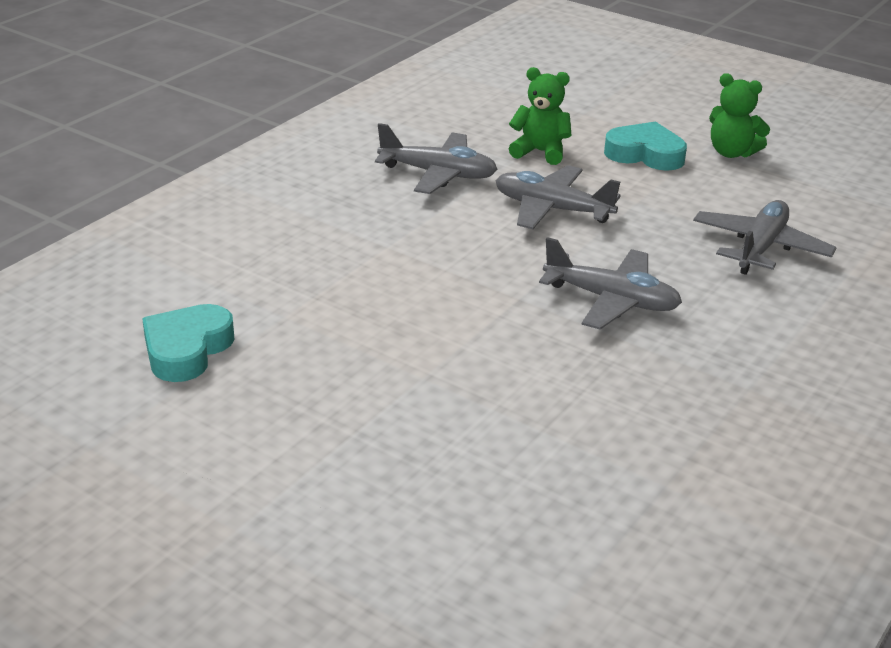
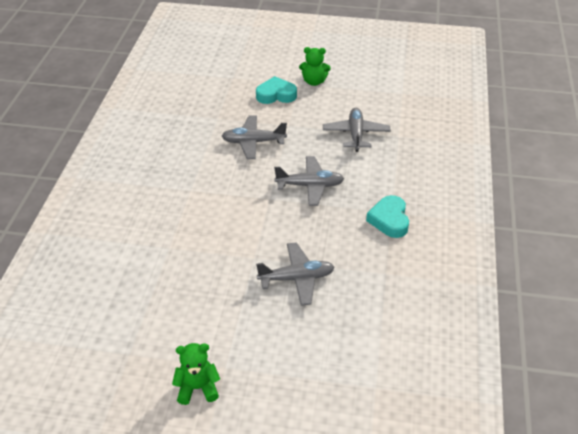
camera: 25 degrees left, 10 degrees up
turquoise heart [142,304,235,382] -> turquoise heart moved to [366,195,409,238]
grey plane [375,123,497,194] -> grey plane moved to [256,242,335,306]
green teddy bear [509,67,572,165] -> green teddy bear moved to [172,343,220,405]

